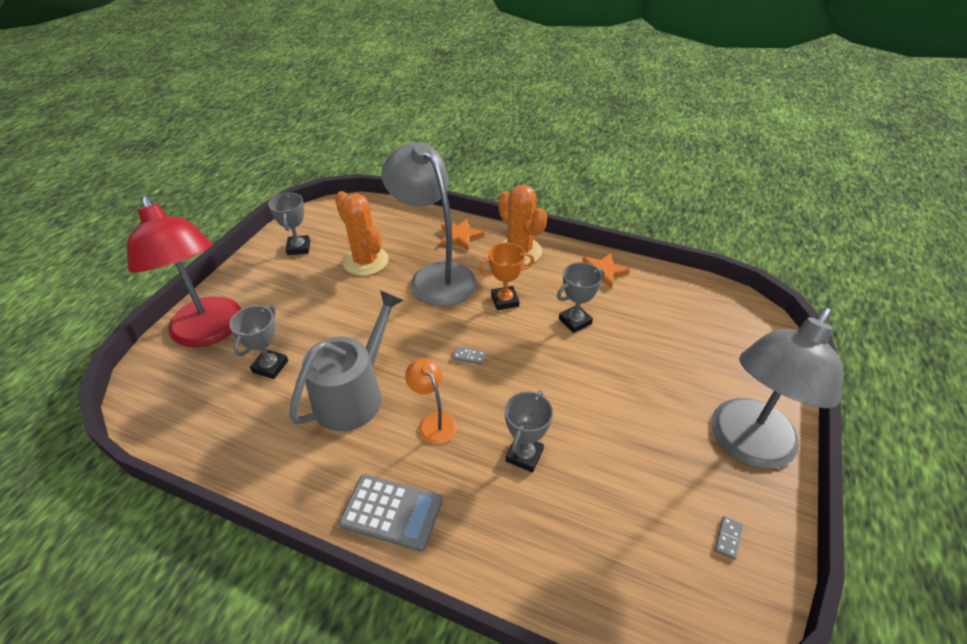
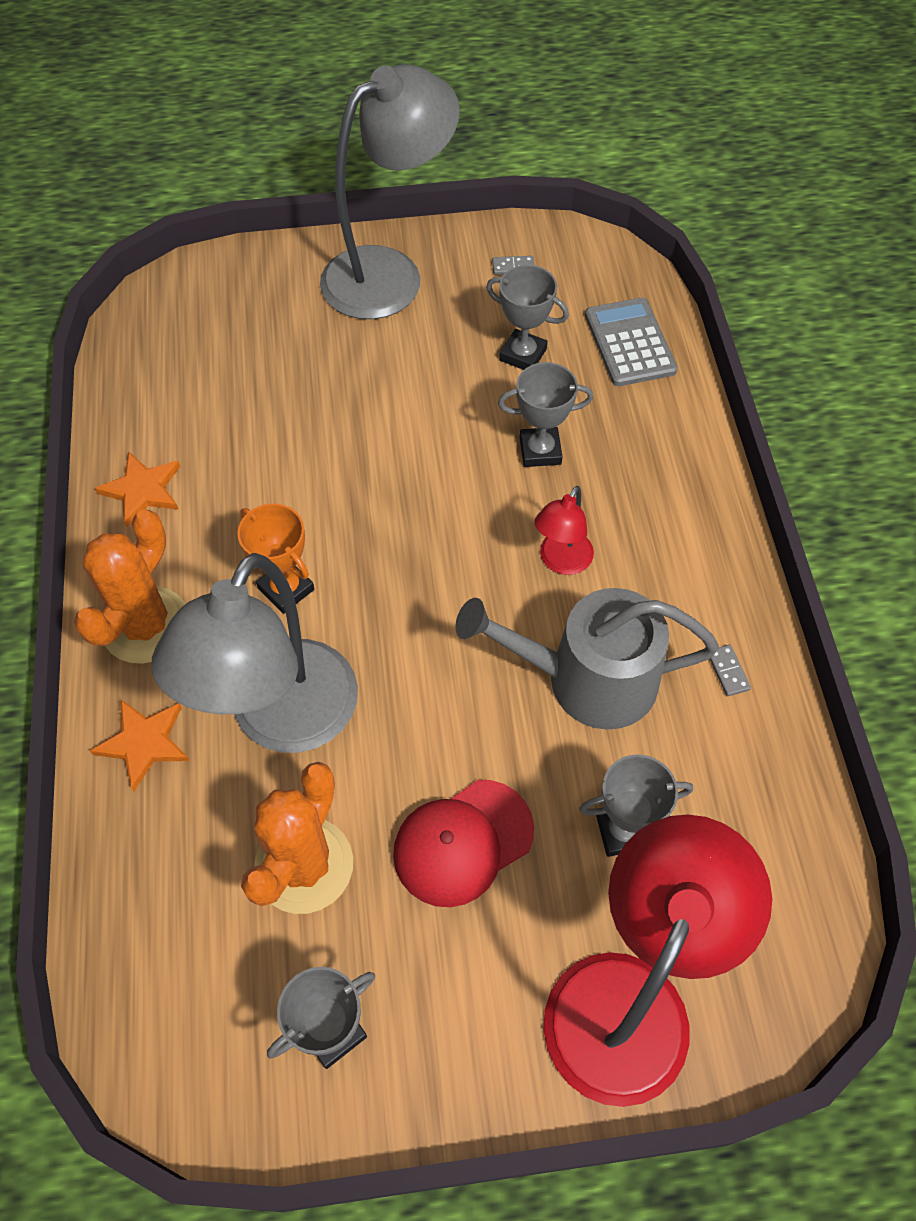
camera: 120 degrees left, 15 degrees up
grey calculator [339,474,443,551] -> grey calculator moved to [585,298,678,386]
orange lamp [405,358,457,444] -> red lamp [534,486,594,575]
grey domino [453,347,486,365] -> grey domino moved to [710,645,751,696]
grey trophy [557,262,605,333] -> grey trophy moved to [486,265,569,370]
grey lamp [712,308,843,469] -> grey lamp turned 45 degrees counterclockwise [320,64,460,319]
none -> red cap [393,780,534,907]

